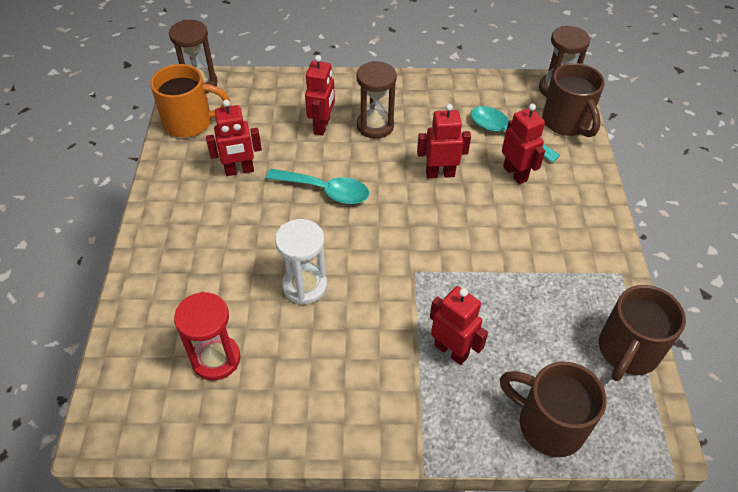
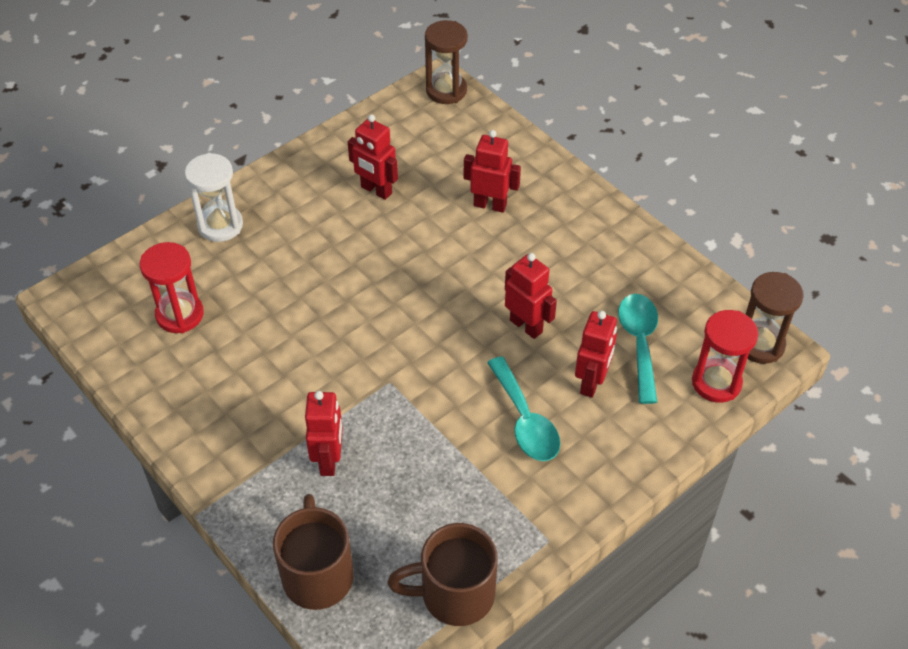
camera: 50 degrees right, 0 degrees up
orange mug [150,64,230,138] -> none
turquoise spoon [266,169,369,204] -> turquoise spoon moved to [487,357,560,461]
white hourglass [275,219,327,305] -> white hourglass moved to [185,153,243,242]
red robot [305,55,335,136] -> red robot turned 135 degrees counterclockwise [464,130,521,213]
brown hourglass [357,61,397,139] -> none
brown mug [542,63,605,137] -> red hourglass [692,310,758,403]

